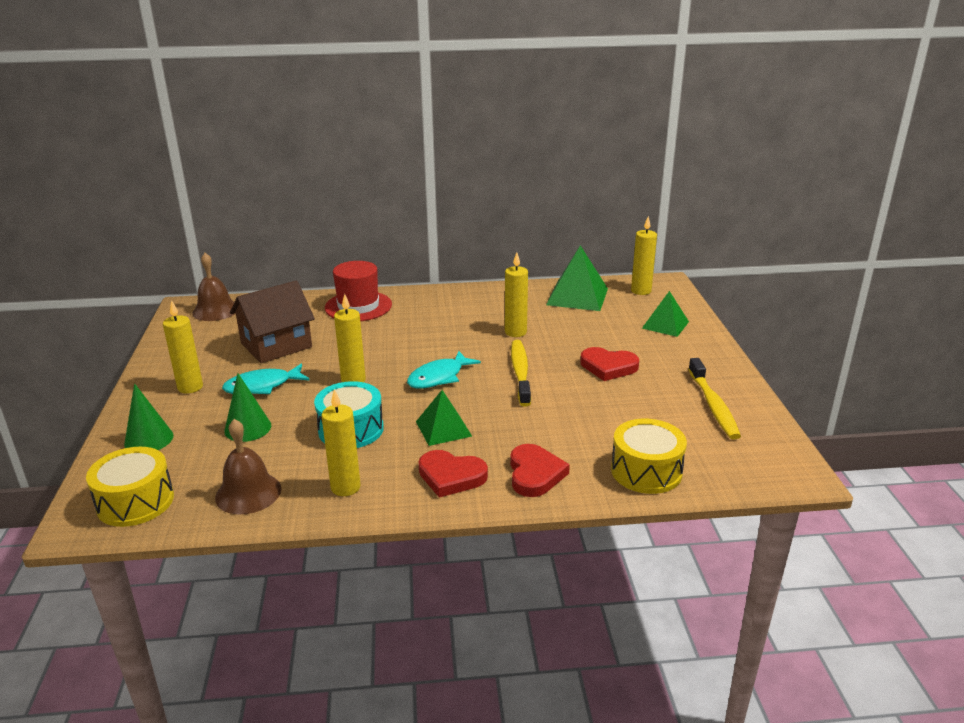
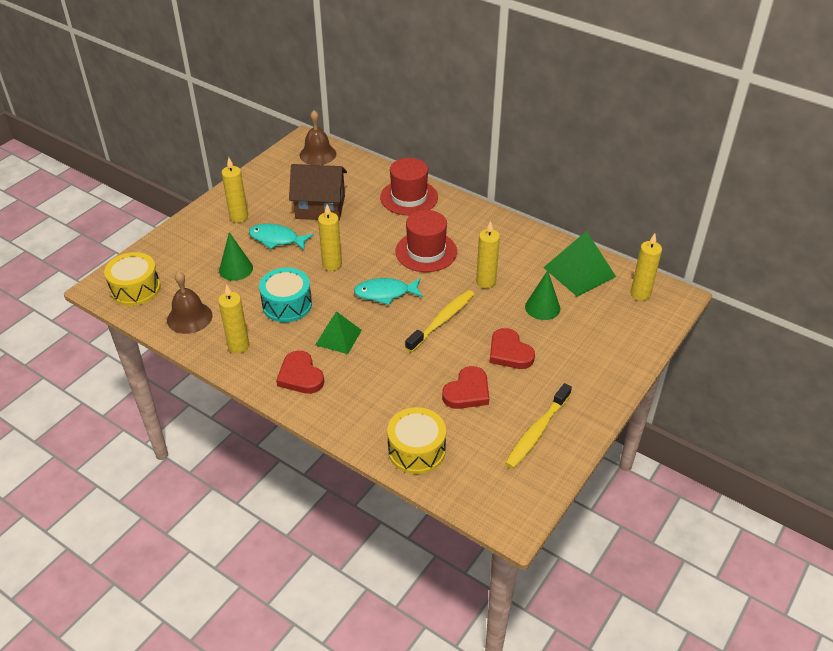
camera: 40 degrees right, 15 degrees up
green cone [124,383,173,450] -> green cone moved to [525,271,560,320]
red heart [510,444,570,497] -> red heart moved to [442,366,489,409]
green pyramid [642,291,689,337] -> none
none -> red hat [395,210,457,272]

